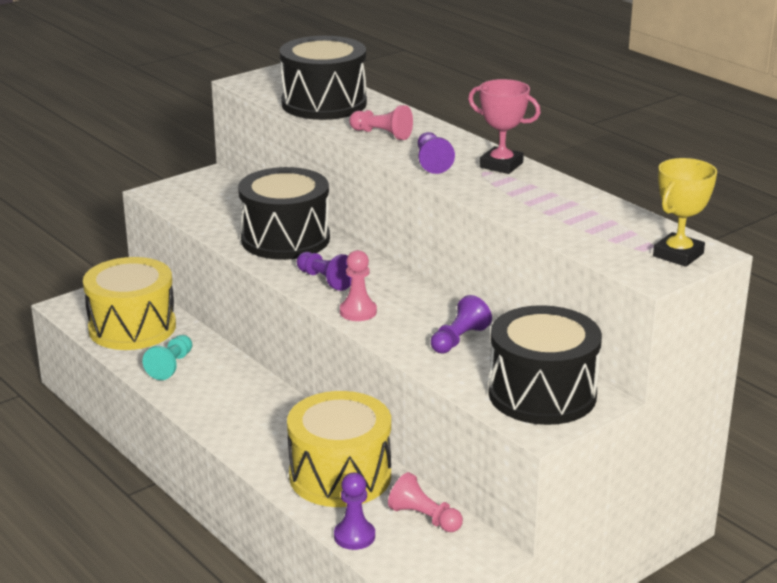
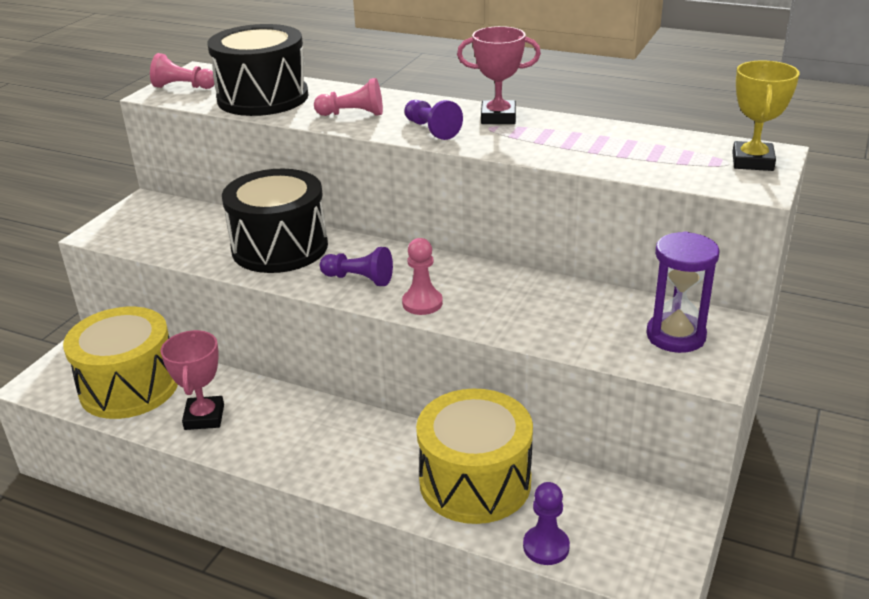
camera: 25 degrees left, 5 degrees up
turquoise pawn [143,335,192,380] -> pink trophy [161,330,224,430]
pink pawn [388,472,463,532] -> pink pawn moved to [150,53,214,89]
purple pawn [431,295,492,354] -> none
black drum [488,305,602,425] -> purple hourglass [646,231,720,353]

